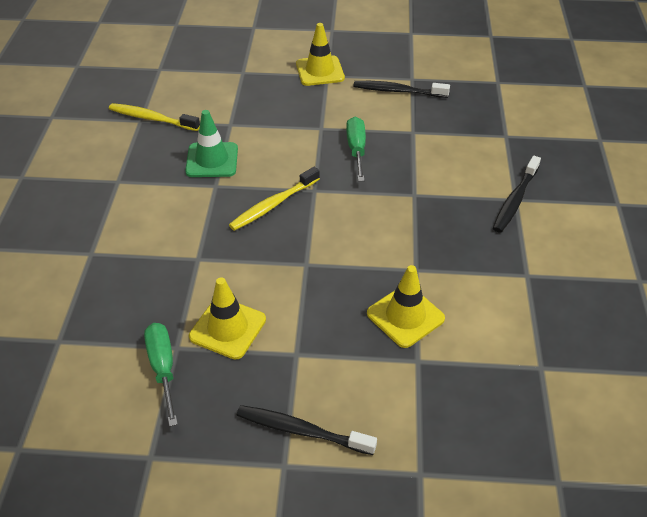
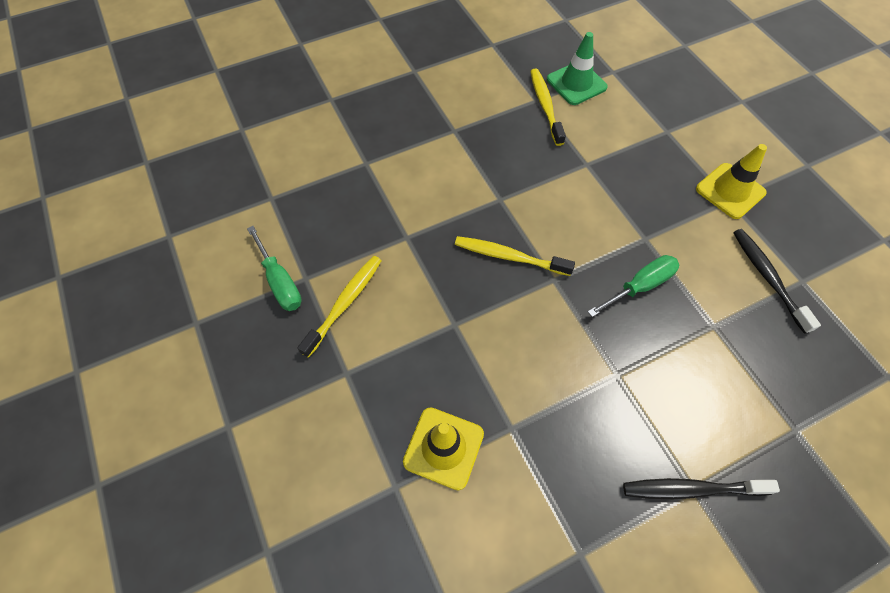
camera: 60 degrees right, 15 degrees up
green screwdriver [144,323,178,427] -> green screwdriver turned 105 degrees clockwise [247,226,302,311]
green traffic cone [185,110,238,177] -> green traffic cone moved to [547,32,608,105]
yellow traffic cone [189,277,266,360] -> yellow toothbrush [297,256,381,358]
black toothbrush [237,405,377,455] -> none

